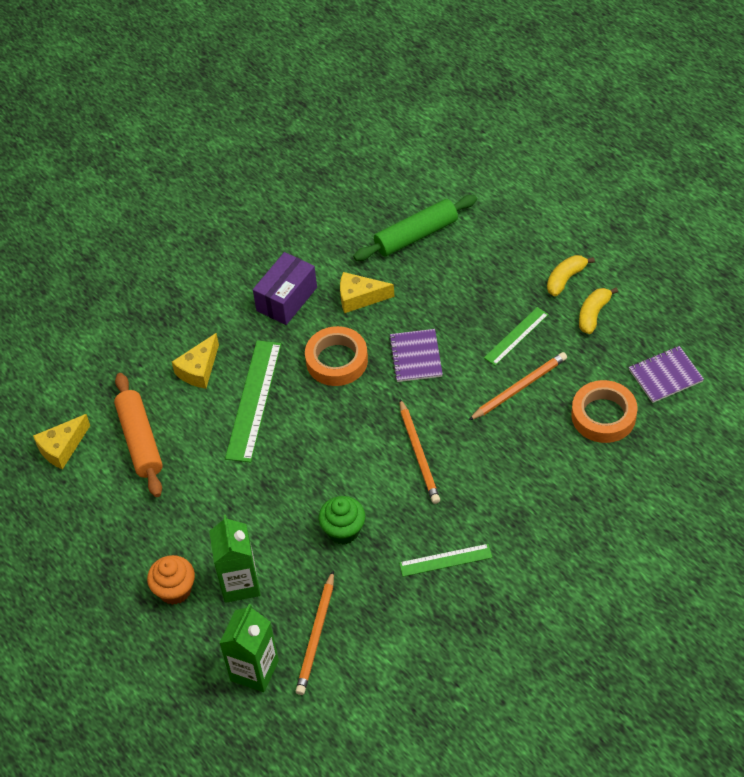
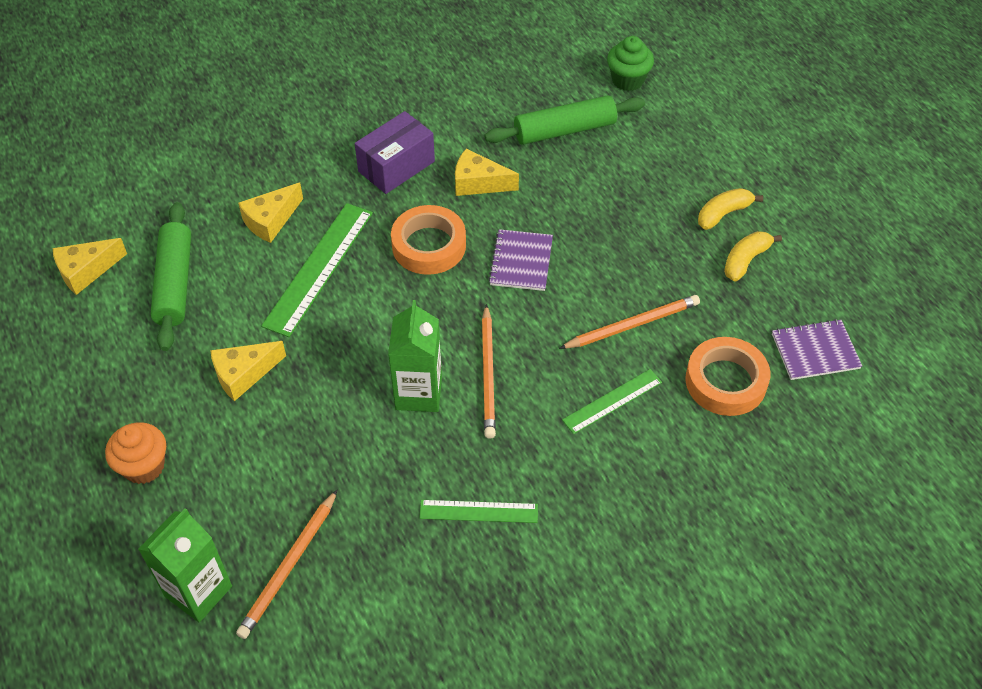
camera: 10 degrees right, 0 degrees up
orange rolling pin [114,373,163,497] -> green rolling pin [150,202,191,351]
green carton [209,515,260,603] -> green carton moved to [388,300,442,412]
green cupcake [319,496,365,544] -> green cupcake moved to [607,36,654,91]
green ruler [484,307,549,366] -> green ruler moved to [562,369,662,434]
none -> yellow cheese [210,341,286,401]

